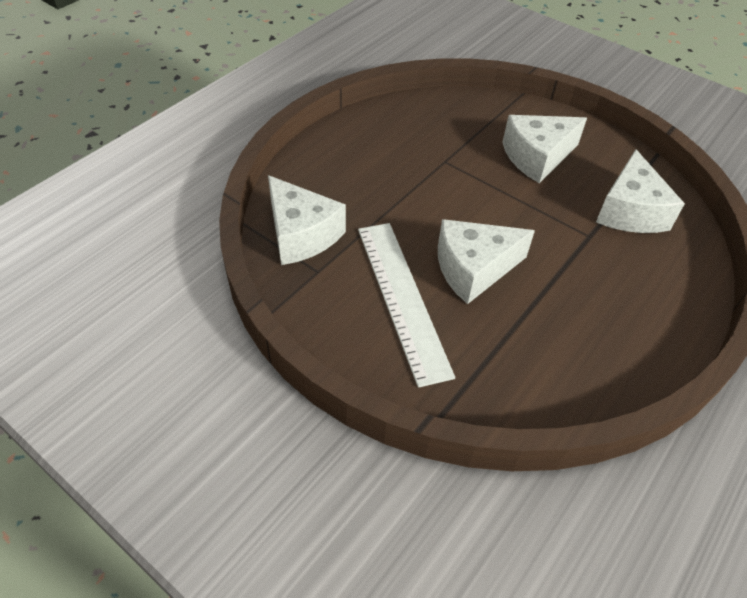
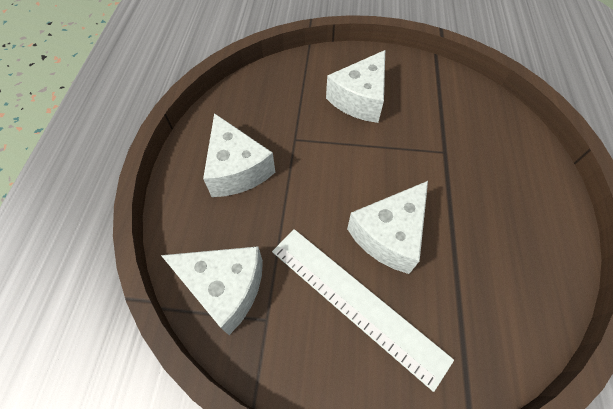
camera: 30 degrees left, 10 degrees up
white cheese [596,149,685,233] -> white cheese moved to [203,113,275,197]

